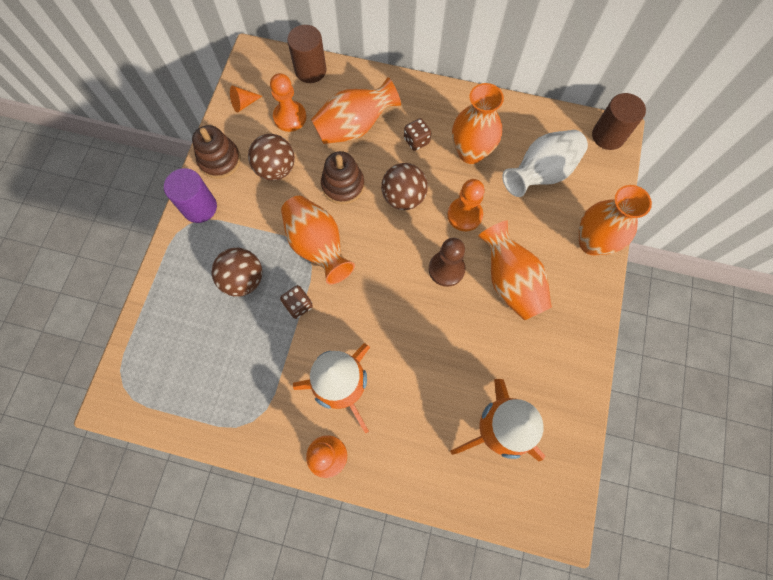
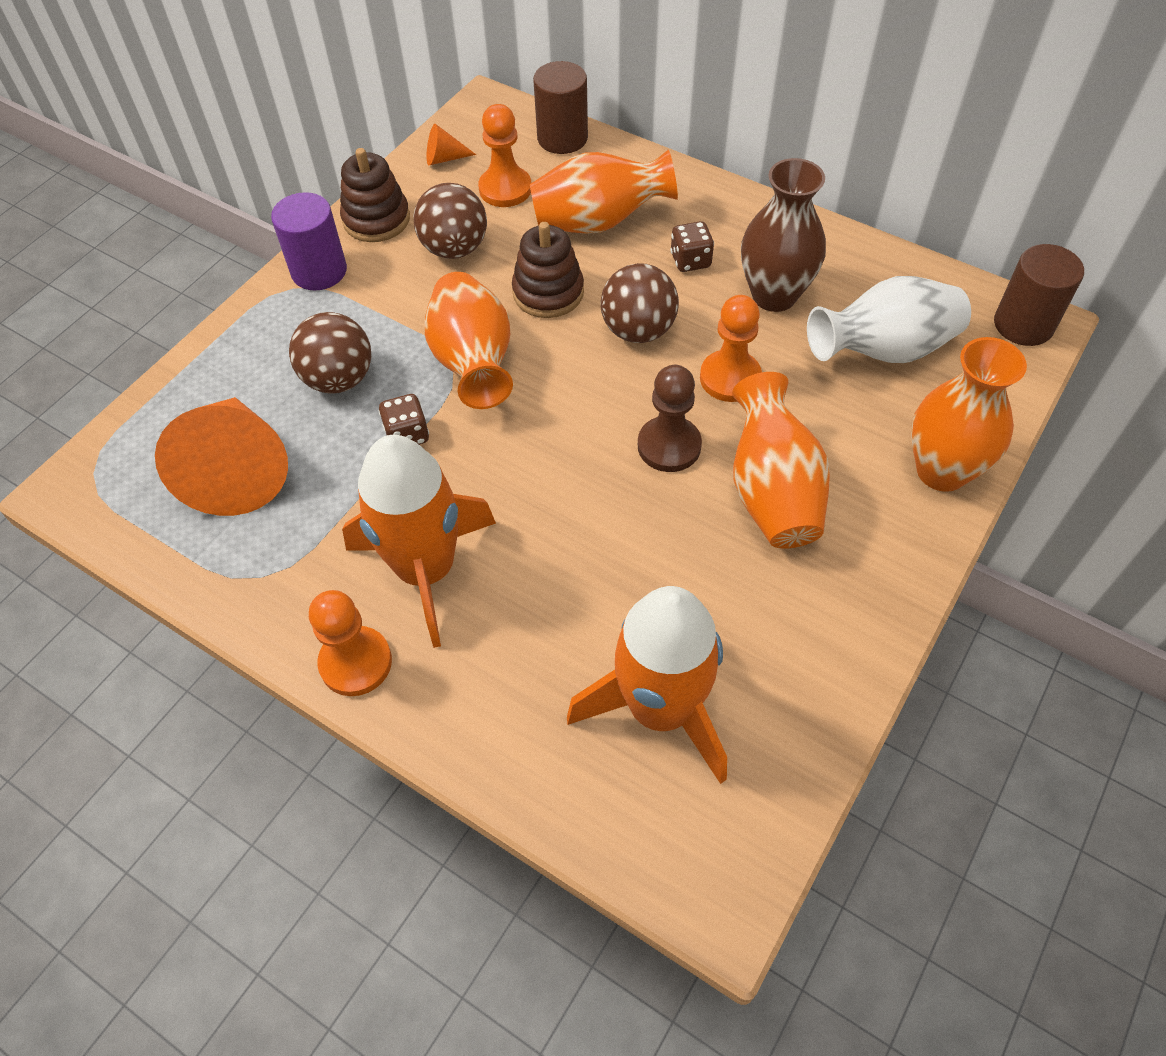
camera: 20 degrees right, 15 degrees down
orange vase [452,83,504,164] -> brown vase [741,158,826,312]
none -> orange cone [155,397,288,516]

